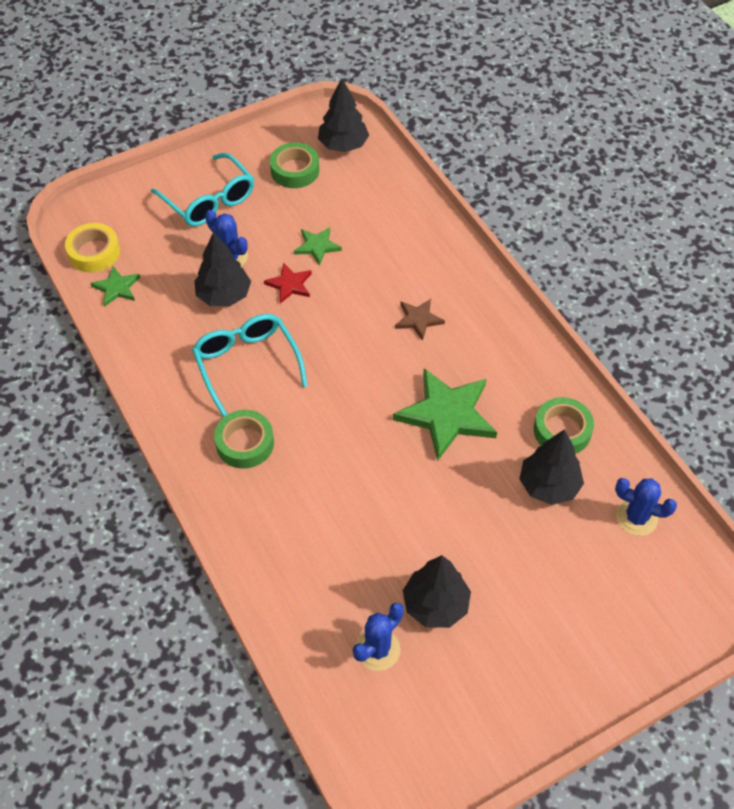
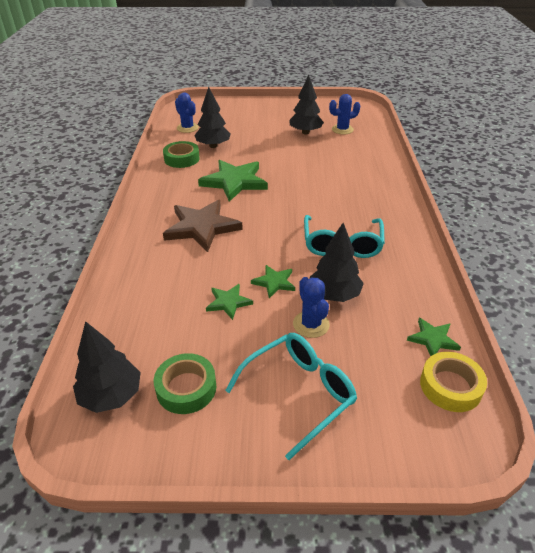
camera: 150 degrees left, 15 degrees down
turquoise glasses [151,153,254,227] -> turquoise glasses turned 60 degrees clockwise [225,333,357,460]
green tape [214,410,274,469] -> none
red star [264,263,312,304] -> green star [251,265,295,298]
brown star [395,299,445,341] -> brown star [163,200,243,252], size x1.96

